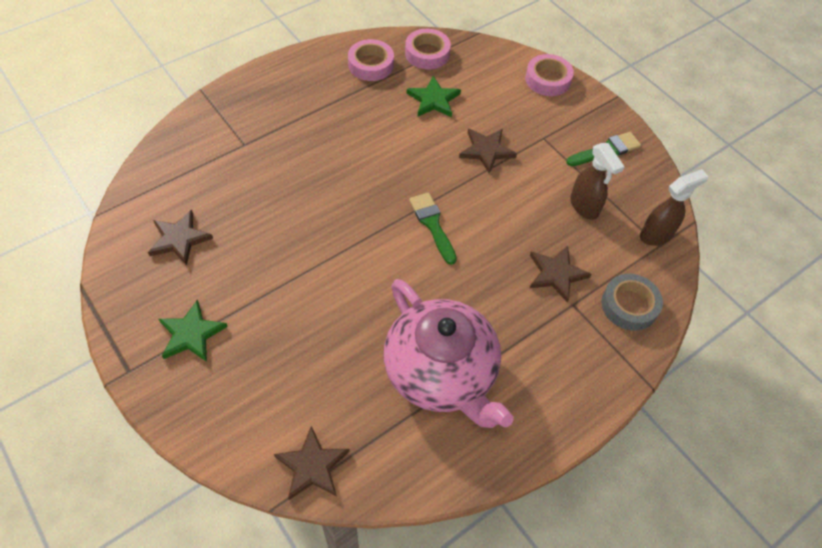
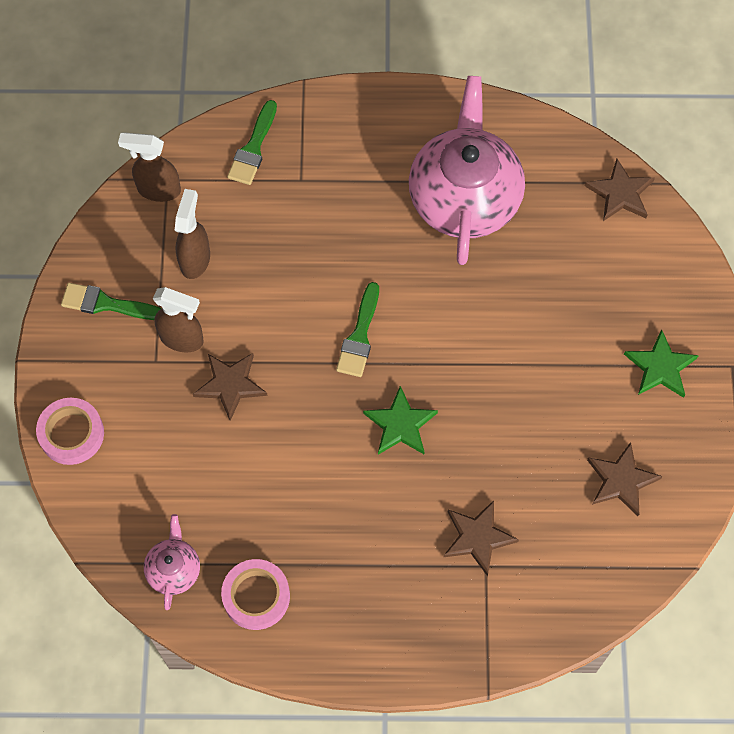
camera: 140 degrees left, 10 degrees up
pink tape [405,29,451,69] -> pink teapot [144,514,200,610]
green star [407,76,461,117] -> green star moved to [363,386,438,455]
brown star [530,246,592,303] -> brown star moved to [444,500,519,576]
grey tape [602,274,663,331] -> green brush [227,100,277,185]
none -> brown spray bottle [153,287,204,352]

